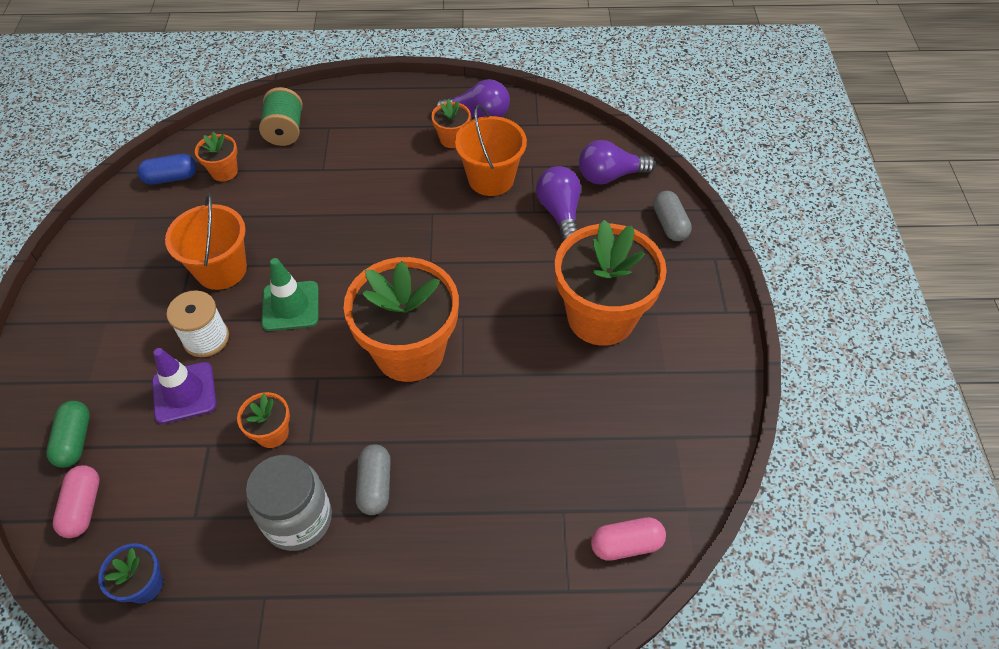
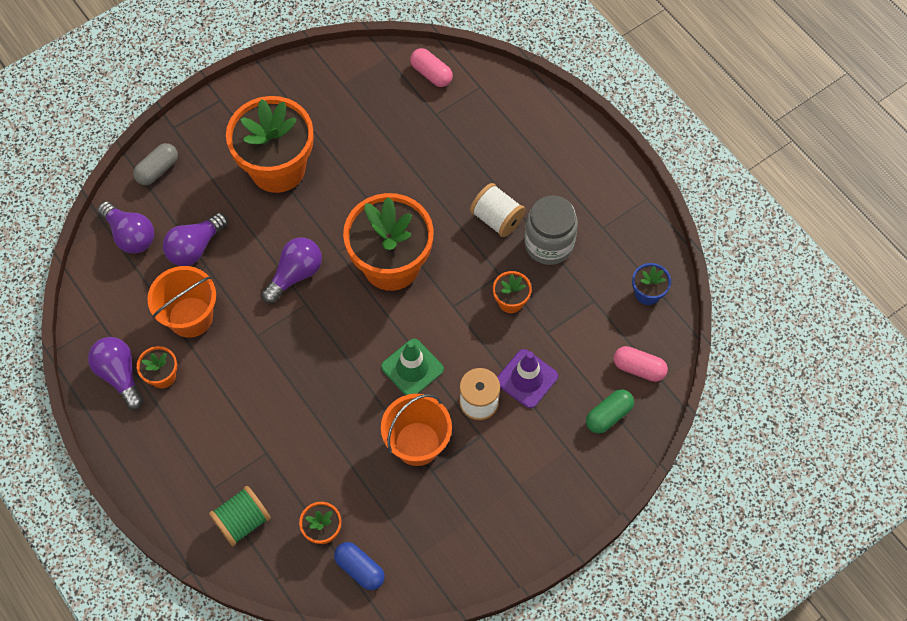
camera: 125 degrees left, 10 degrees up
pink capsule [53,465,100,538] -> pink capsule turned 60 degrees clockwise [614,346,668,382]
grey capsule [356,444,391,515] -> white spool [470,183,526,237]
none -> purple light bulb [262,238,322,303]

